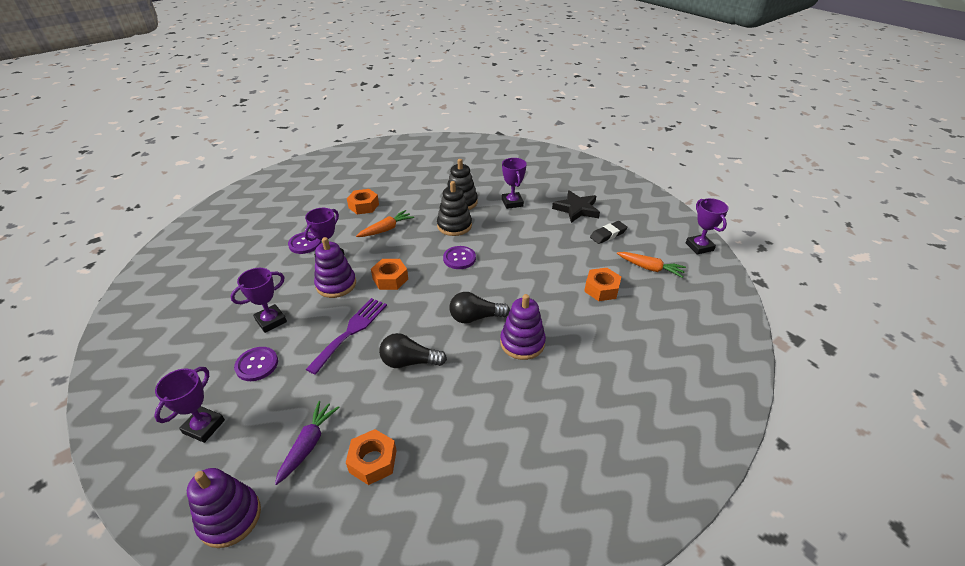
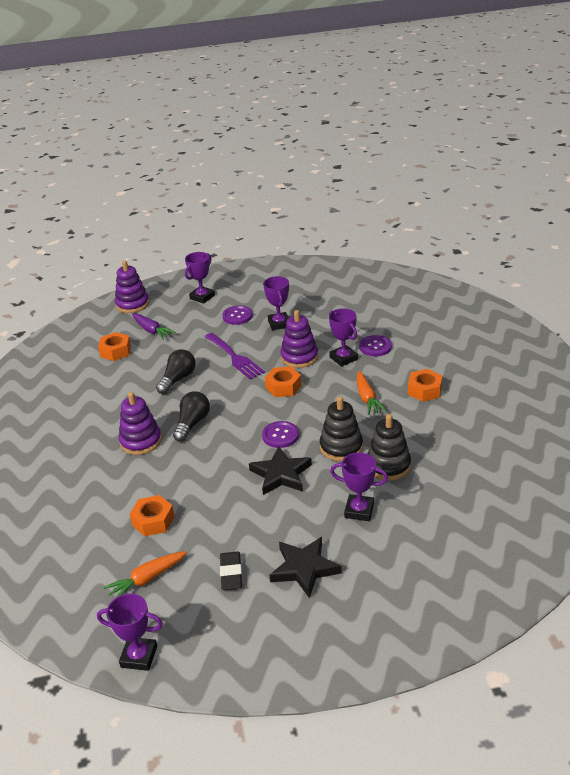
camera: 120 degrees right, 5 degrees down
purple trophy [154,367,225,443] -> purple trophy turned 75 degrees clockwise [185,252,215,303]
none -> black star [249,446,312,495]

